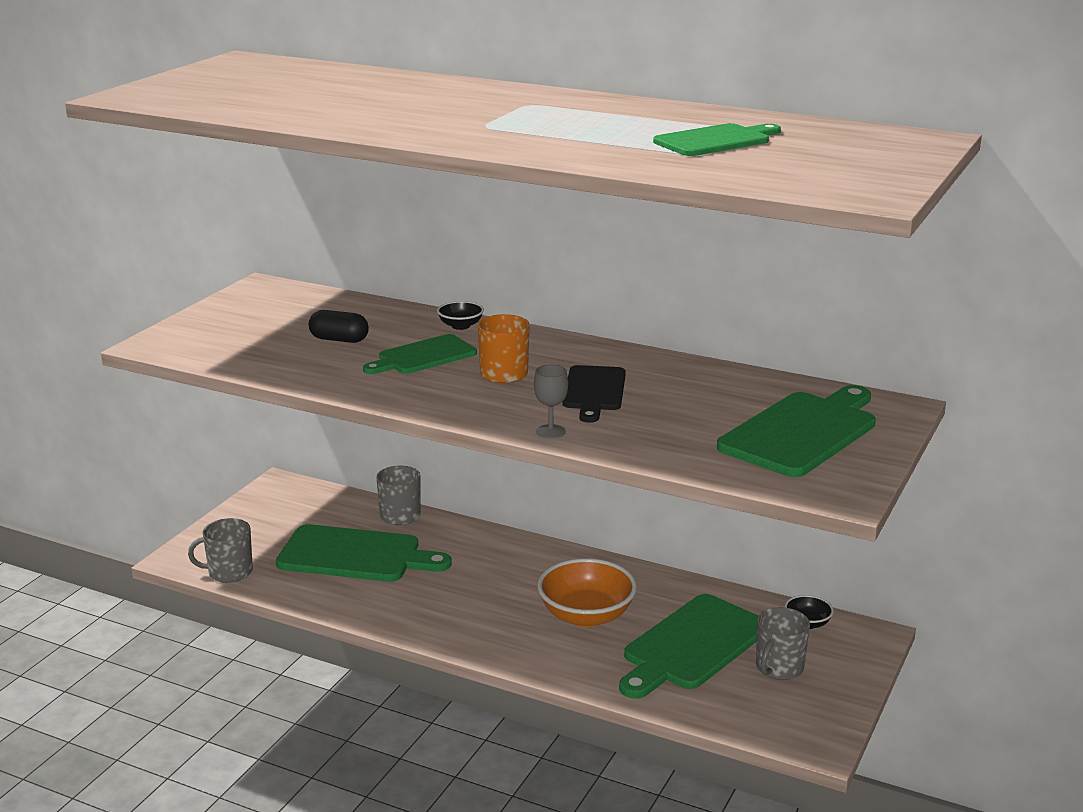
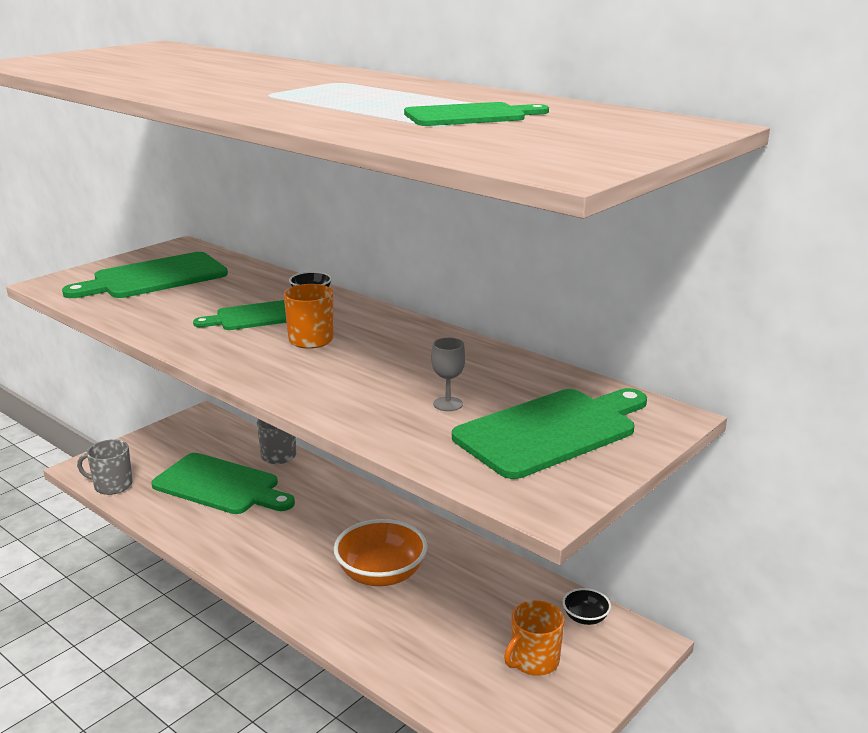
camera: 15 degrees right, 0 degrees up
black capsule [309,310,369,343] -> none
grey goblet [534,365,568,439] -> grey goblet moved to [431,338,466,411]
black cutting board [563,365,626,423] -> none
green cutting board [619,594,759,699] -> green cutting board moved to [62,252,228,298]
grey mug [756,607,810,680] -> orange mug [504,600,564,676]

